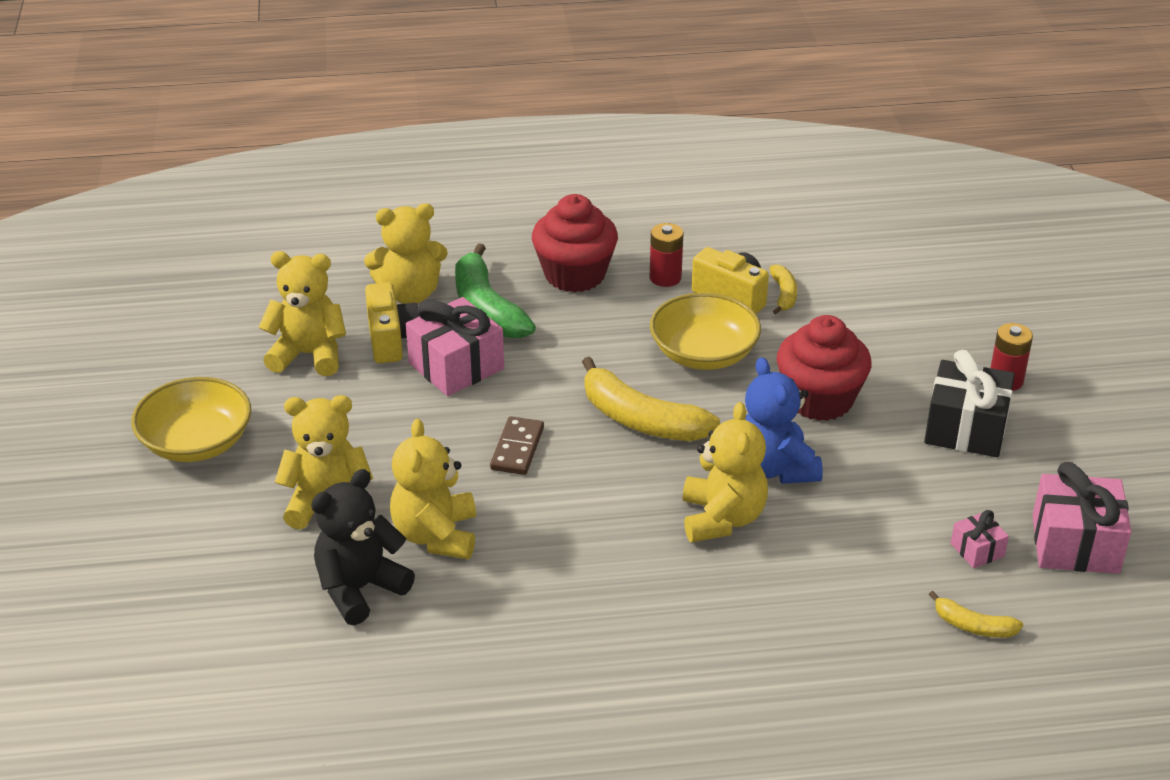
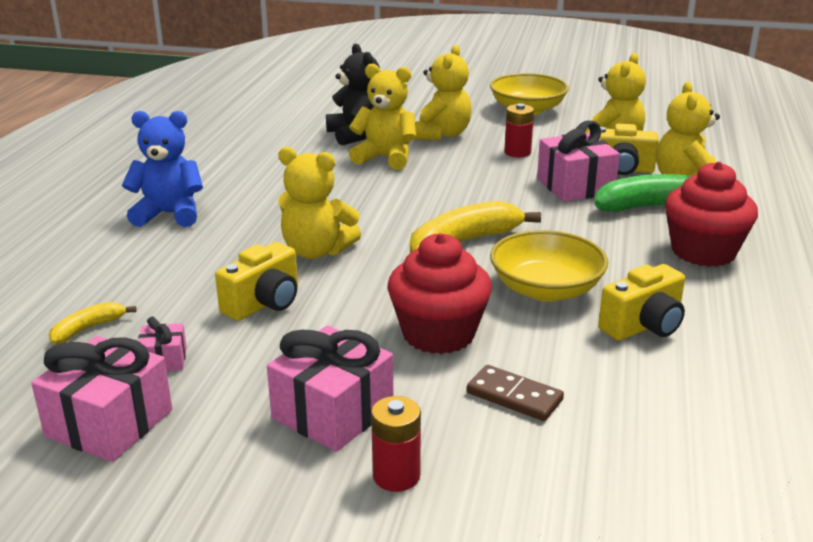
camera: 110 degrees right, 10 degrees down
brown domino [490,416,544,475] -> brown domino moved to [467,365,564,421]
red battery [650,223,683,287] -> red battery moved to [504,103,534,157]
blue teddy bear [745,357,823,484] -> blue teddy bear moved to [122,111,203,227]
yellow banana [769,264,797,315] -> none
black gift [924,350,1015,457] -> pink gift [267,325,393,452]
none -> yellow camera [215,242,298,321]

